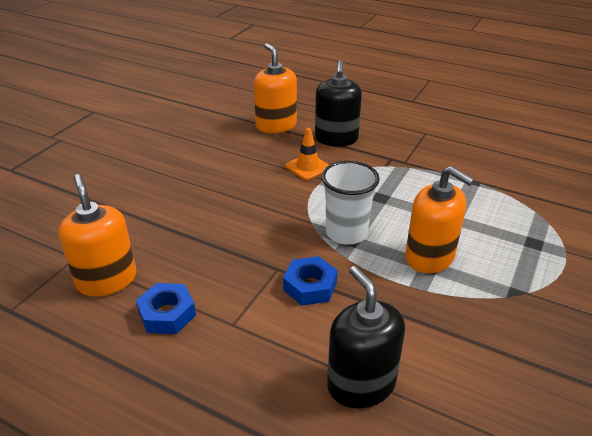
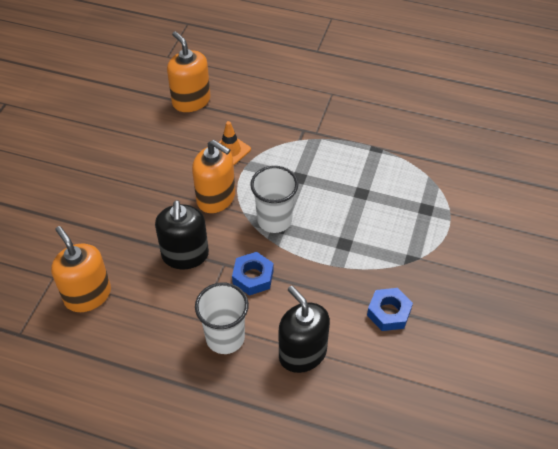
camera: 10 degrees left, 15 degrees up
blue nut [136,283,196,334] -> blue nut moved to [367,288,413,331]
black soap dispenser [315,60,362,147] -> black soap dispenser moved to [155,200,209,269]
orange soap dispenser [405,166,474,273] -> orange soap dispenser moved to [192,140,235,213]
none -> white cup [195,283,249,354]

